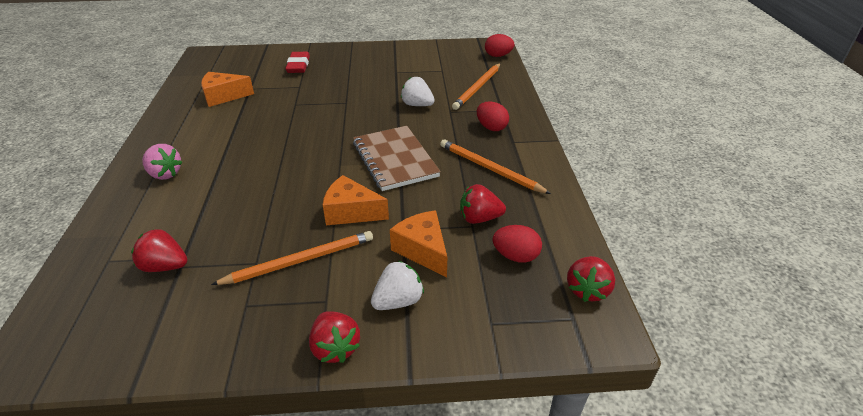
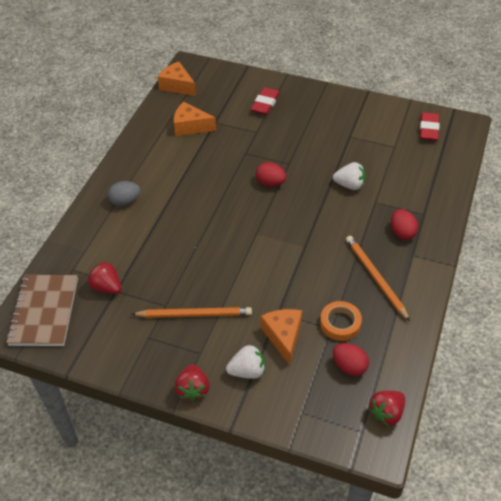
camera: 25 degrees right, 10 degrees up
pink strawberry [142,144,183,180] -> grey egg [108,181,141,206]
orange cheese [323,175,389,225] -> orange cheese moved to [158,62,196,96]
brown notebook [353,126,441,191] -> brown notebook moved to [6,275,78,346]
white strawberry [401,77,435,106] -> white strawberry turned 135 degrees clockwise [333,162,366,190]
orange pencil [452,63,501,110] -> none
red strawberry [460,184,506,224] -> orange tape [320,301,362,341]
red egg [485,34,514,57] -> red egg moved to [256,162,286,186]
none -> red eraser [420,112,439,141]

